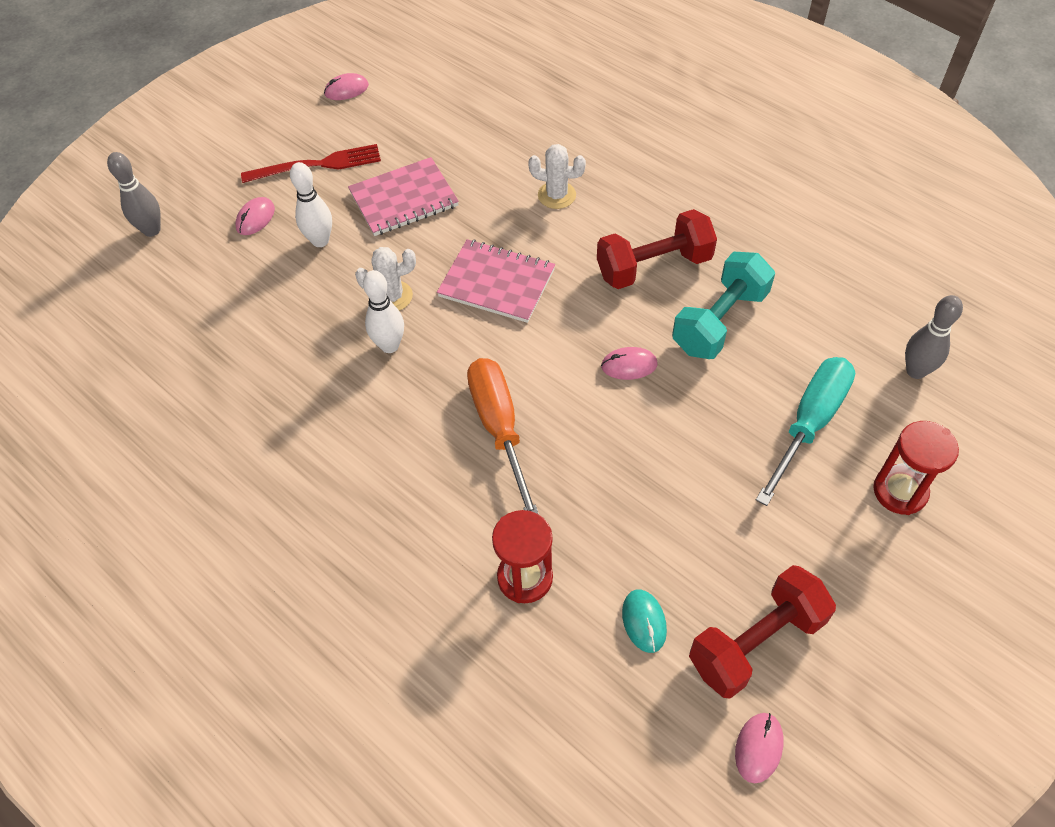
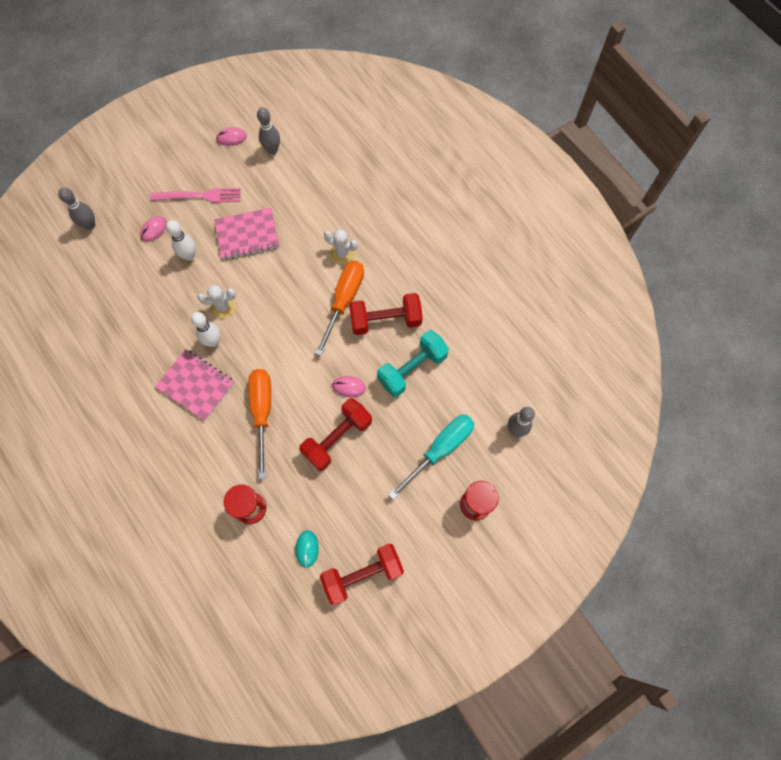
camera: 10 degrees right, 15 degrees up
red fork [241,144,381,183] -> pink fork [150,188,241,203]
pink notebook [437,239,555,323] -> pink notebook moved to [155,349,234,421]
pink mouse [735,713,784,783] -> none
none -> grey bowling pin [257,107,280,154]
none -> red dumbbell [299,398,372,471]
none -> orange screwdriver [315,261,364,356]

